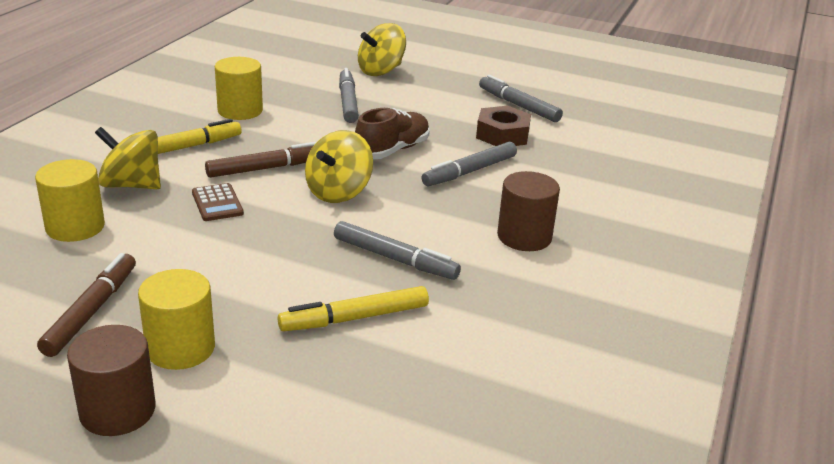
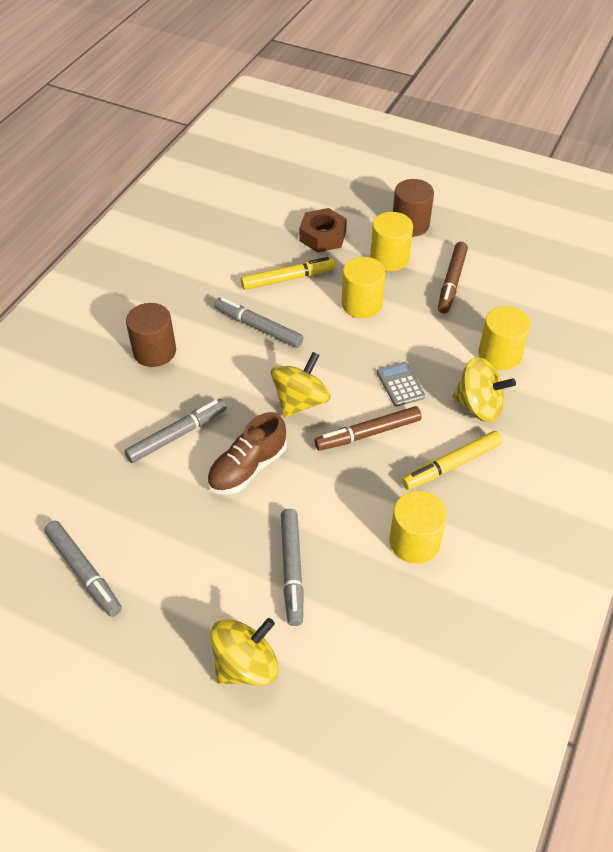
camera: 175 degrees left, 20 degrees up
brown calculator [192,183,244,221] -> grey calculator [377,362,425,407]
brown nut [476,106,531,146] -> brown nut moved to [299,208,347,252]
none -> yellow cylinder [342,257,386,319]

